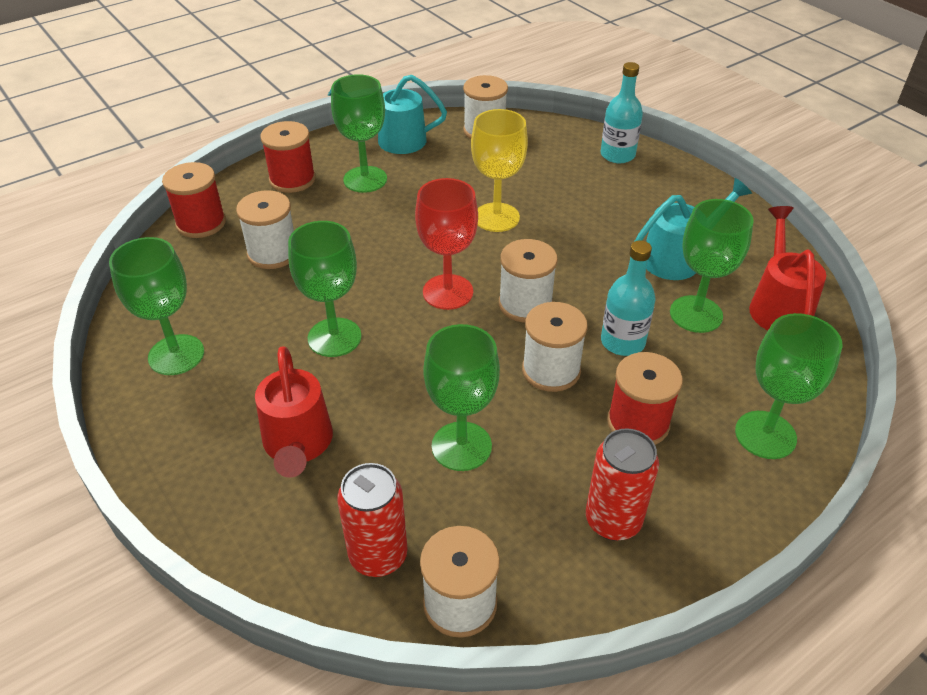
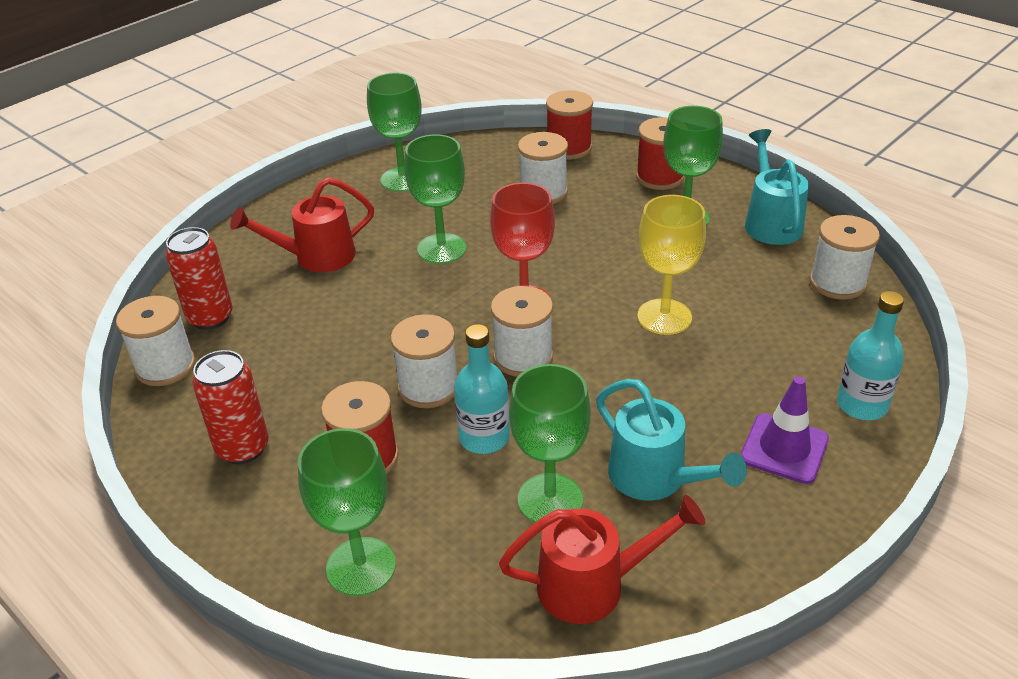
camera: 80 degrees right, 5 degrees down
green goblet [423,324,500,471] -> none
none -> purple traffic cone [740,376,829,484]

